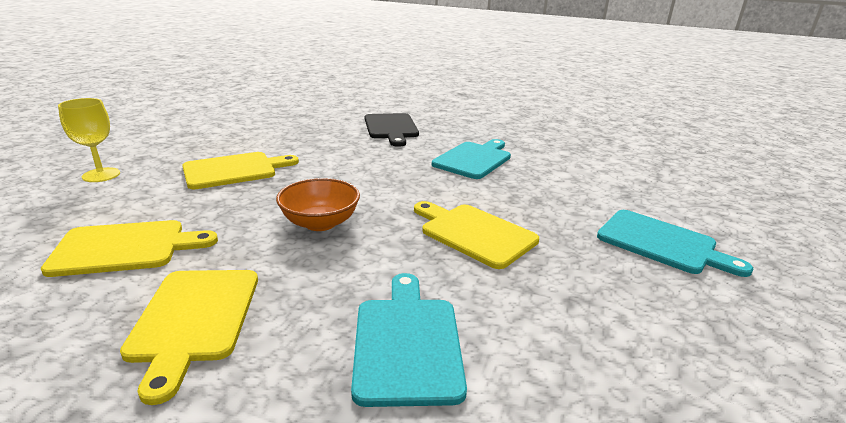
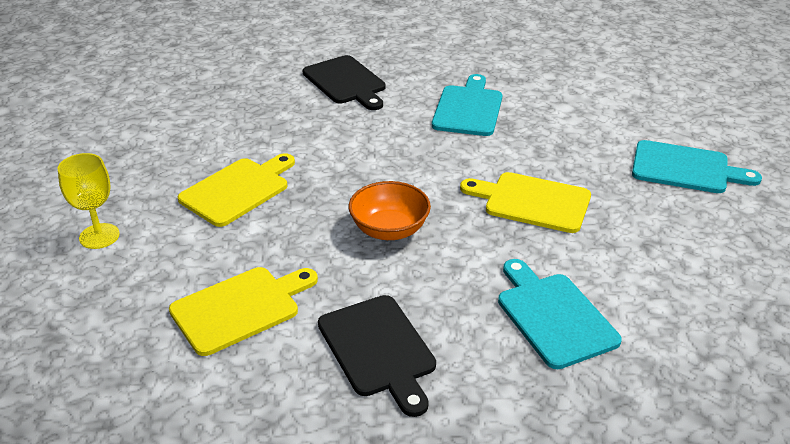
camera: 20 degrees left, 10 degrees up
yellow cutting board [120,270,258,405] -> black cutting board [318,295,436,417]

